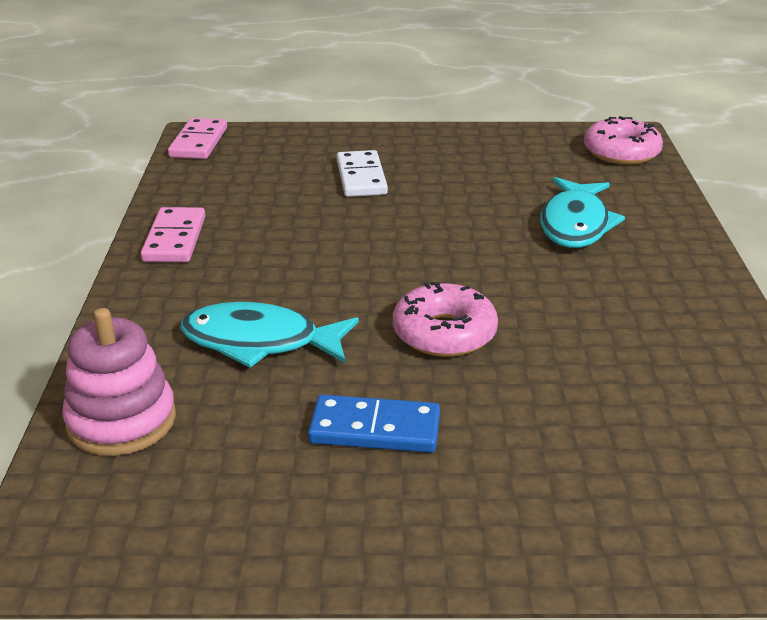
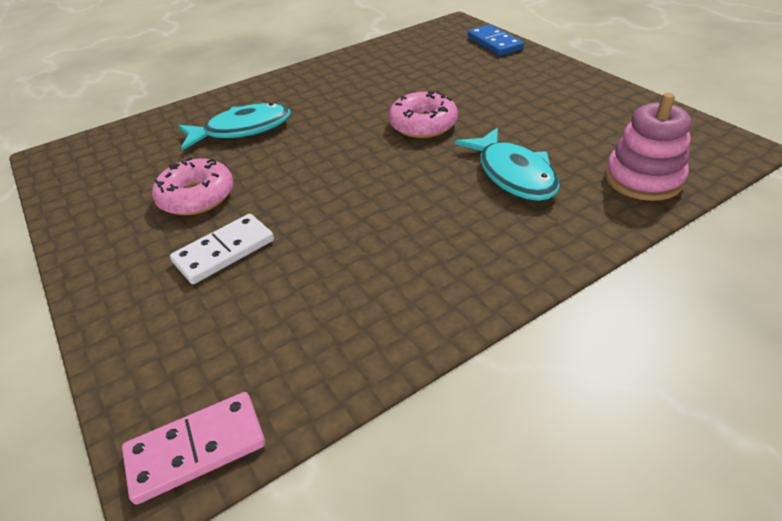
camera: 120 degrees left, 10 degrees up
pink domino [141,207,205,262] -> none
blue domino [308,395,440,453] -> blue domino moved to [467,24,524,56]
pink donut [584,116,663,165] -> pink donut moved to [152,158,234,215]

